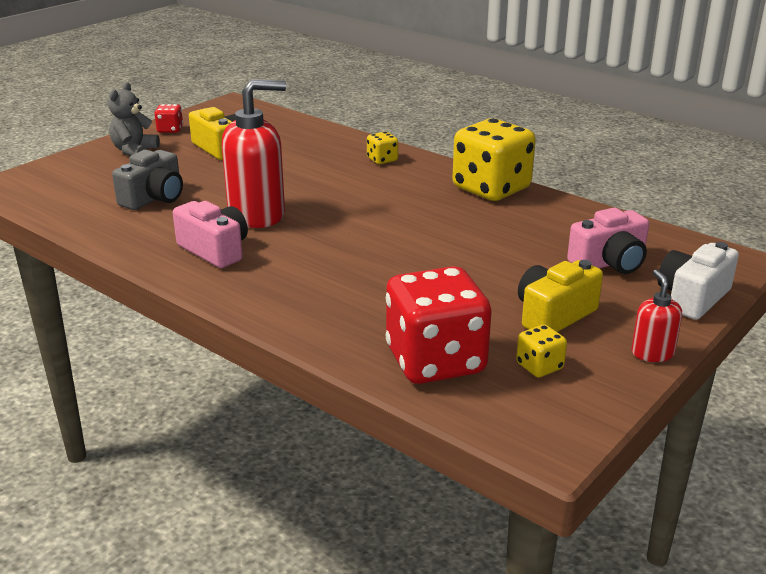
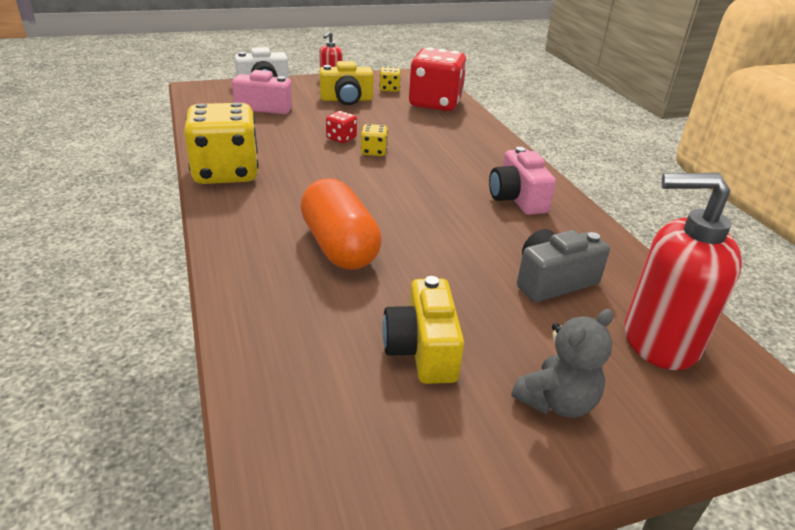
camera: 150 degrees left, 5 degrees up
red dice [154,104,183,133] -> red dice moved to [326,111,357,143]
red soap dispenser [222,79,286,228] -> red soap dispenser moved to [625,173,742,370]
yellow dice [367,132,398,164] -> yellow dice moved to [360,124,388,156]
none -> orange capsule [300,178,382,270]

